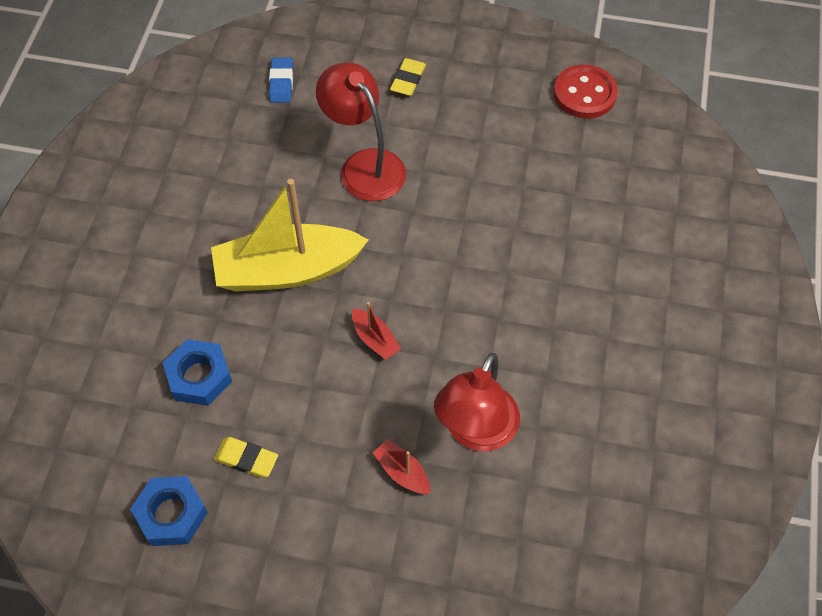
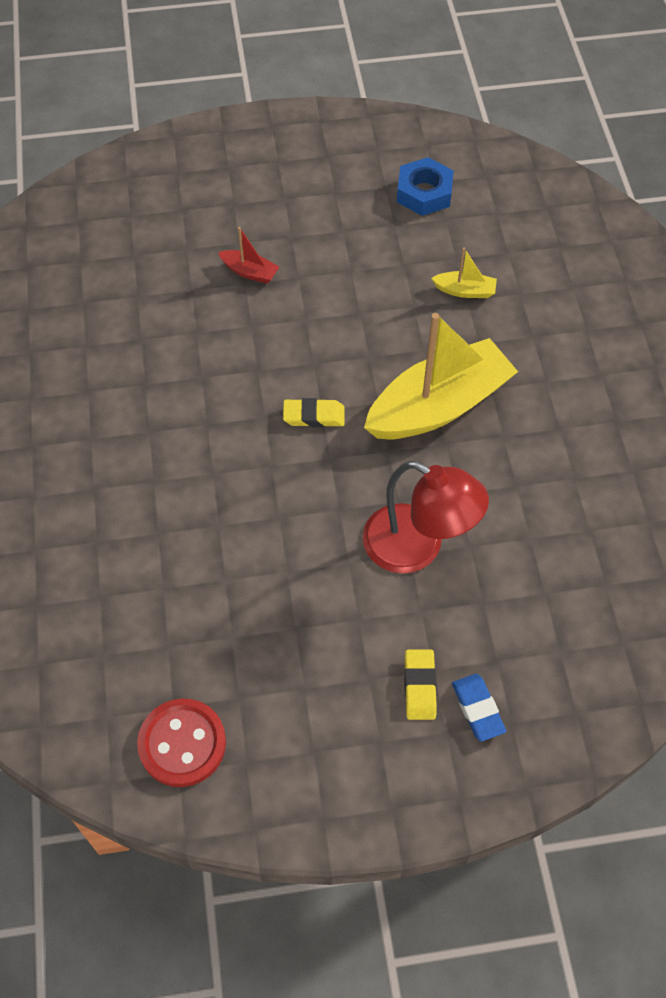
camera: 160 degrees right, 0 degrees up
blue nut [163,339,232,406] -> yellow boat [431,248,497,298]
yellow eraser [214,437,278,478] -> yellow eraser moved to [283,398,345,427]
blue eraser [269,58,293,103] -> blue eraser moved to [452,674,506,741]
red boat [352,302,401,360] -> none
red lamp [434,353,520,452] -> none

